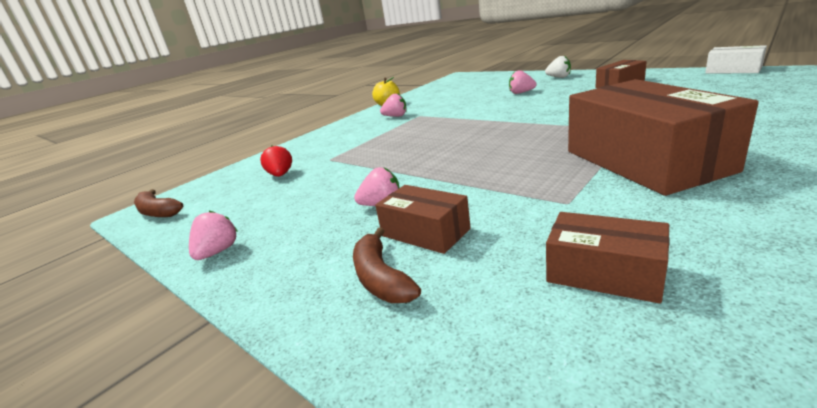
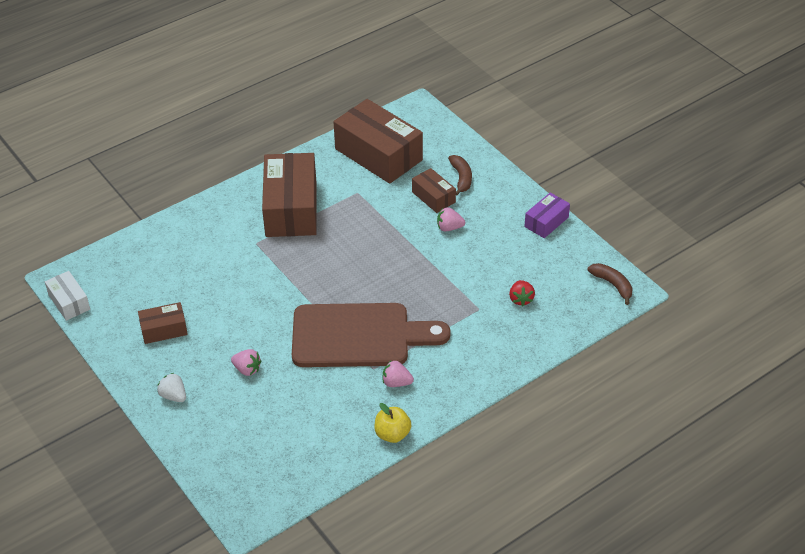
camera: 170 degrees left, 20 degrees up
pink strawberry [189,211,238,260] -> purple box [524,192,570,238]
brown box [546,212,670,304] -> brown box [334,99,423,184], size x2.01
none -> brown cutting board [292,303,451,367]

